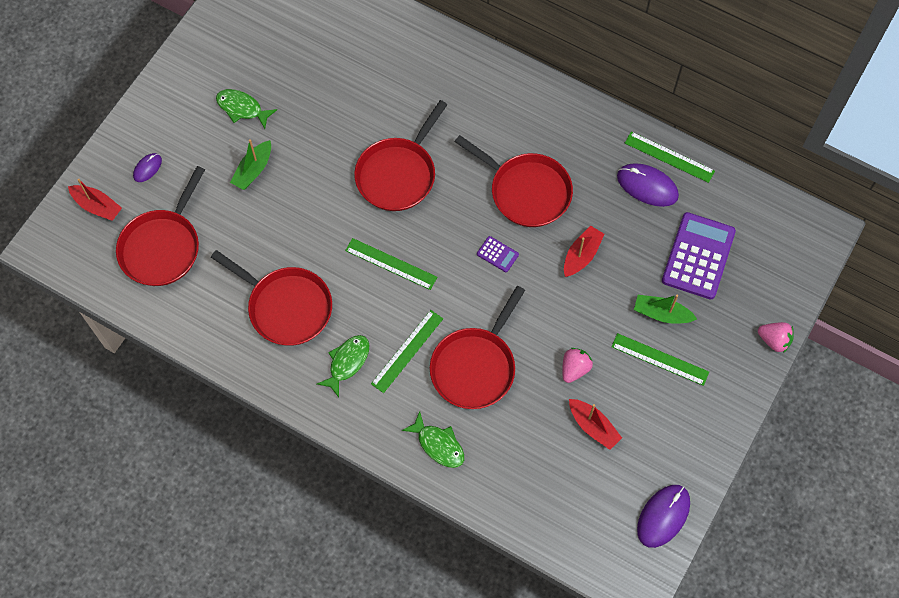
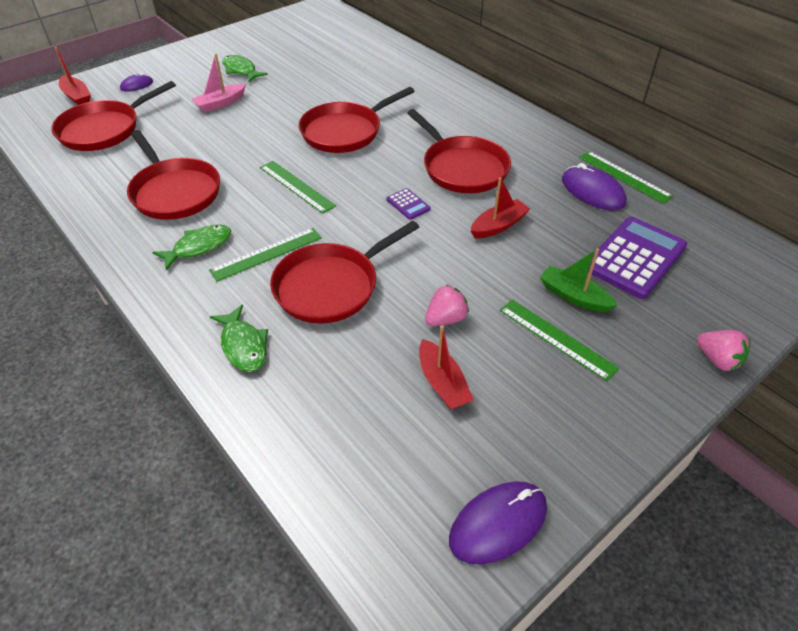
camera: 20 degrees right, 20 degrees down
green boat [230,139,271,190] -> pink boat [191,54,246,112]

